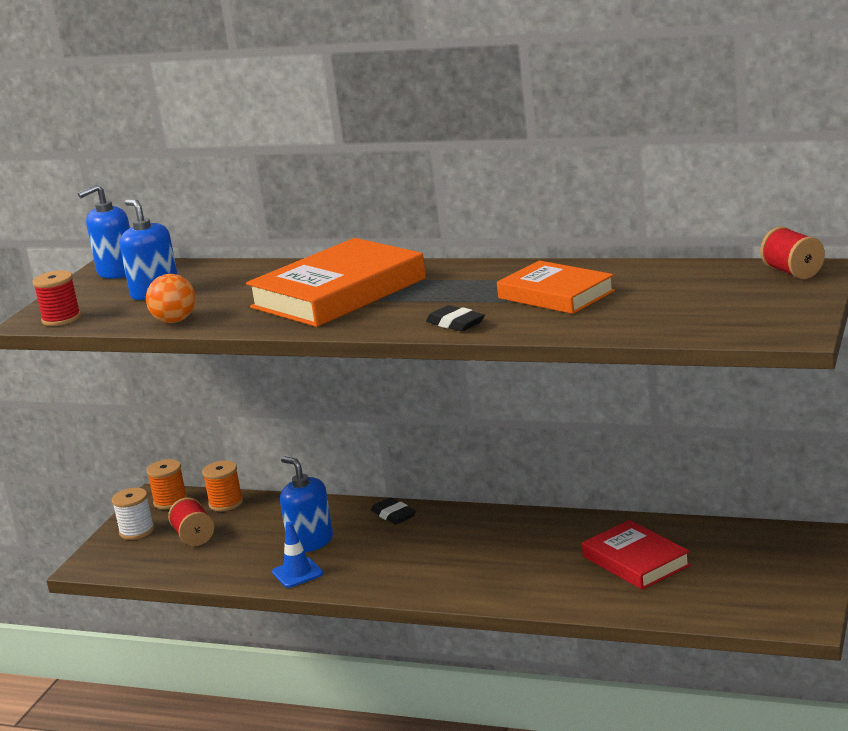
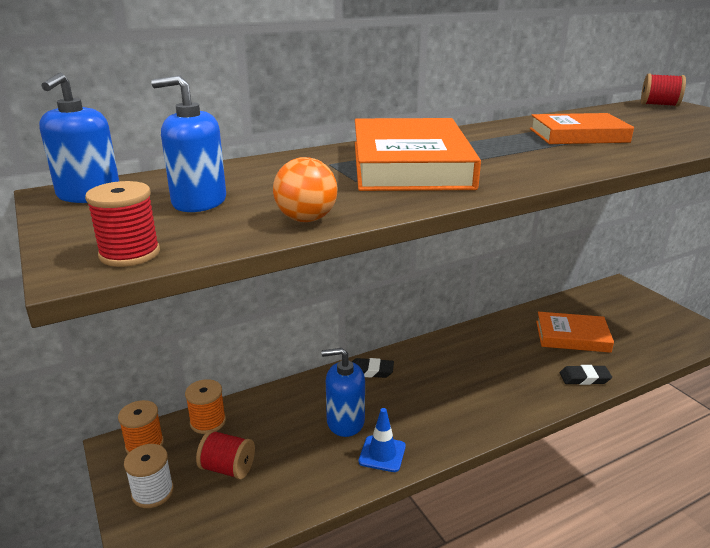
camera: 50 degrees left, 5 degrees up
black eraser [426,305,485,331] -> black eraser moved to [559,365,612,385]
red book [582,520,691,590] -> orange book [536,312,614,353]

